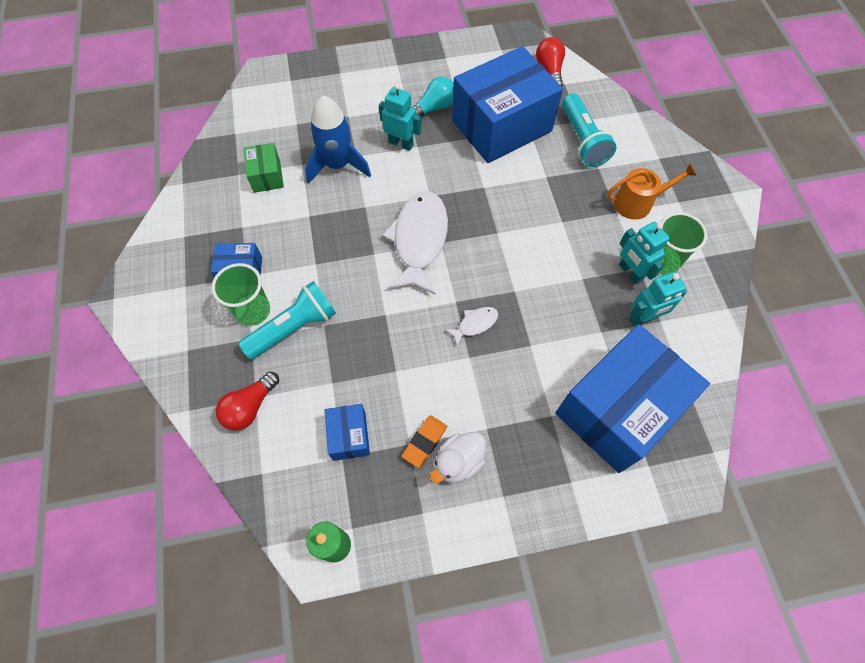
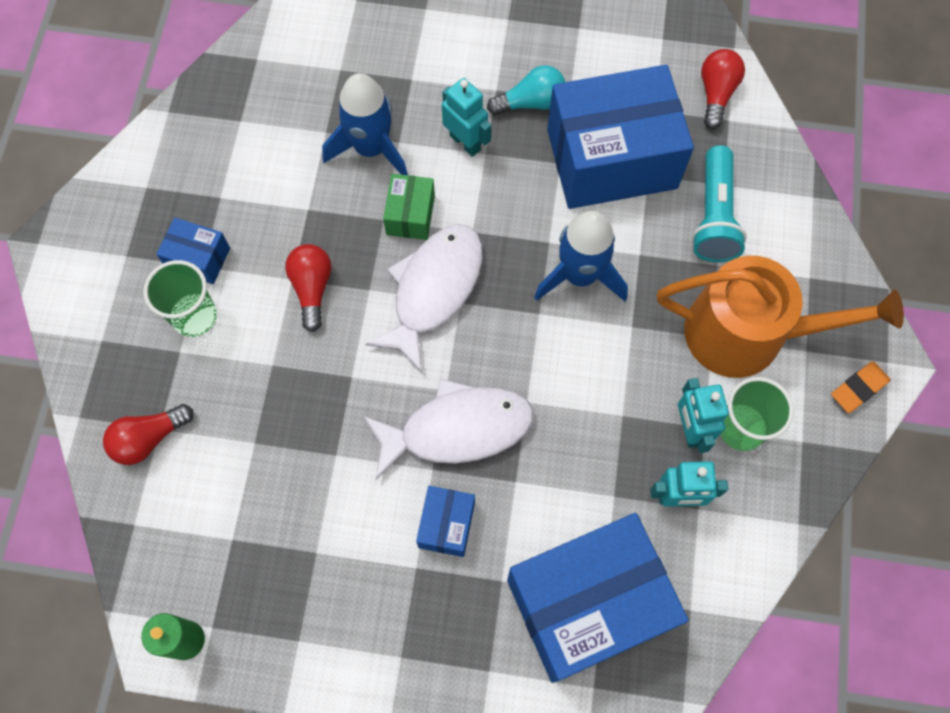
camera: 20 degrees right, 5 degrees up
turquoise flashlight [238,281,336,360] -> none
green box [243,143,284,193] -> green box moved to [383,174,435,240]
blue box [324,404,370,461] -> blue box moved to [416,486,475,557]
orange eraser [402,415,448,468] -> orange eraser moved to [831,361,891,413]
white duck [430,432,486,483] -> none
white fish [445,307,498,346] -> white fish [363,378,534,480], size x2.24
orange watering can [607,164,697,220] -> orange watering can [657,256,904,378], size x1.82
none -> red light bulb [285,244,332,332]
none -> blue rocket [534,211,628,301]

